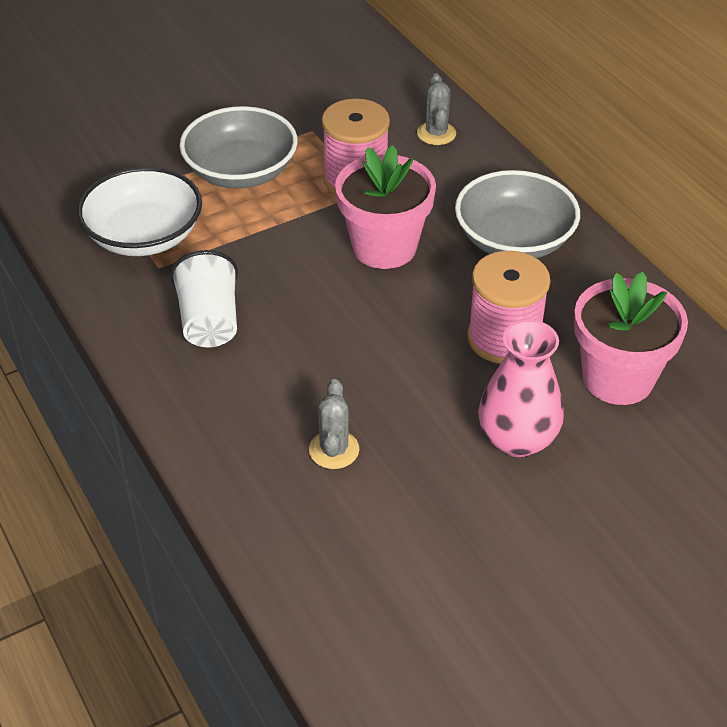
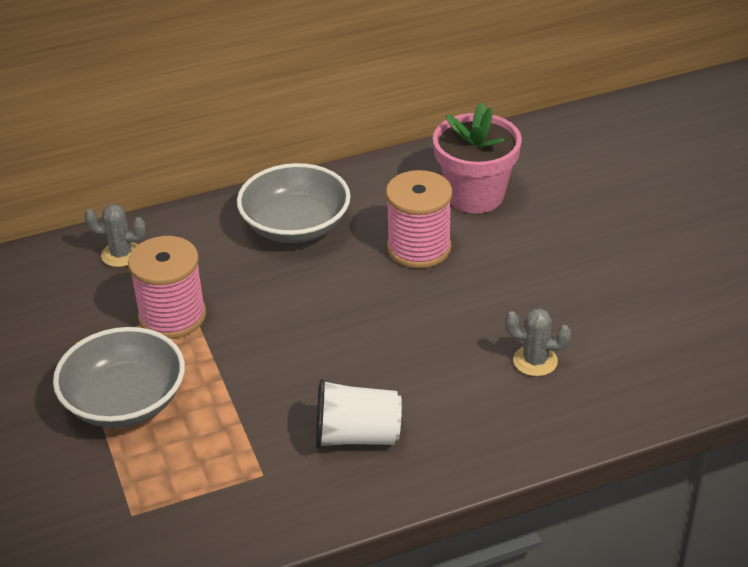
camera: 80 degrees left, 5 degrees down
white bowl [77,167,202,256] -> none
pink flower pot [335,145,436,269] -> none
pink vase [478,320,564,457] -> none

